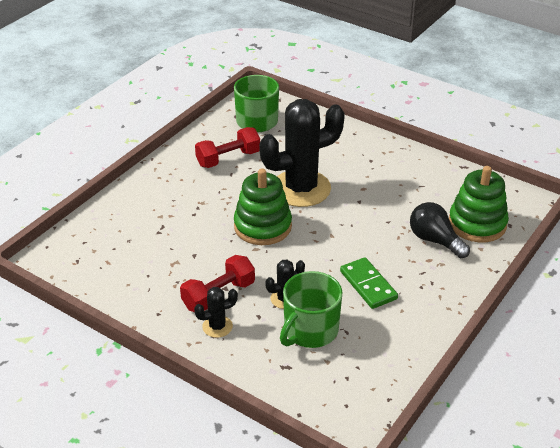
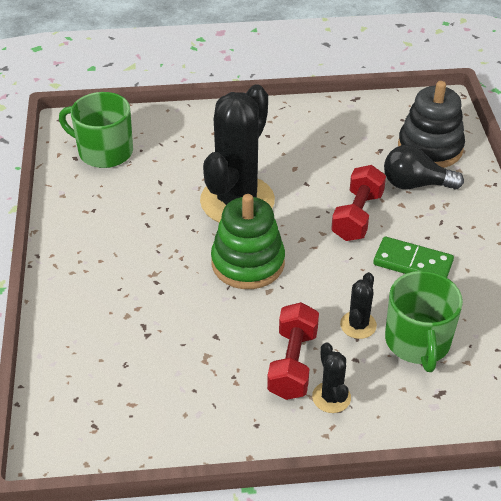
camera: 40 degrees left, 5 degrees up
black cactus [194,287,238,338] -> black cactus turned 45 degrees counterclockwise [312,342,351,413]
red dumbbell [195,127,260,168] -> red dumbbell moved to [331,165,386,241]
green stacking toy [449,166,509,242] -> black stacking toy [398,81,465,168]

